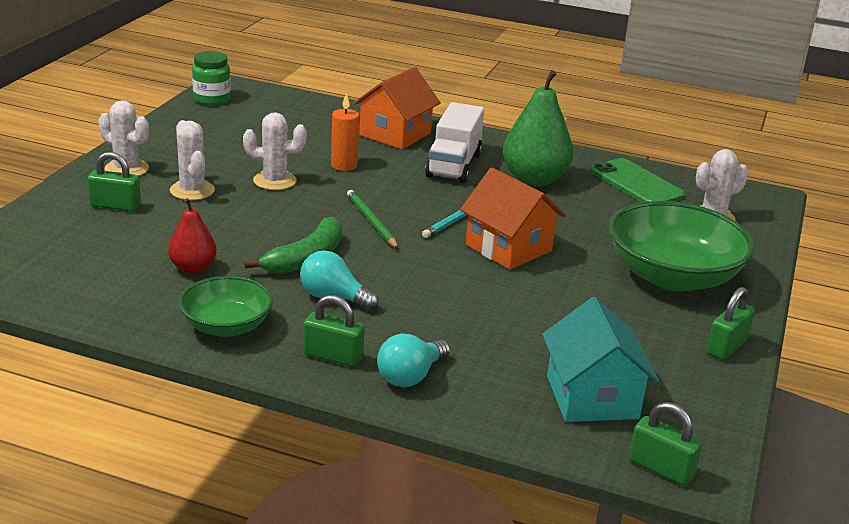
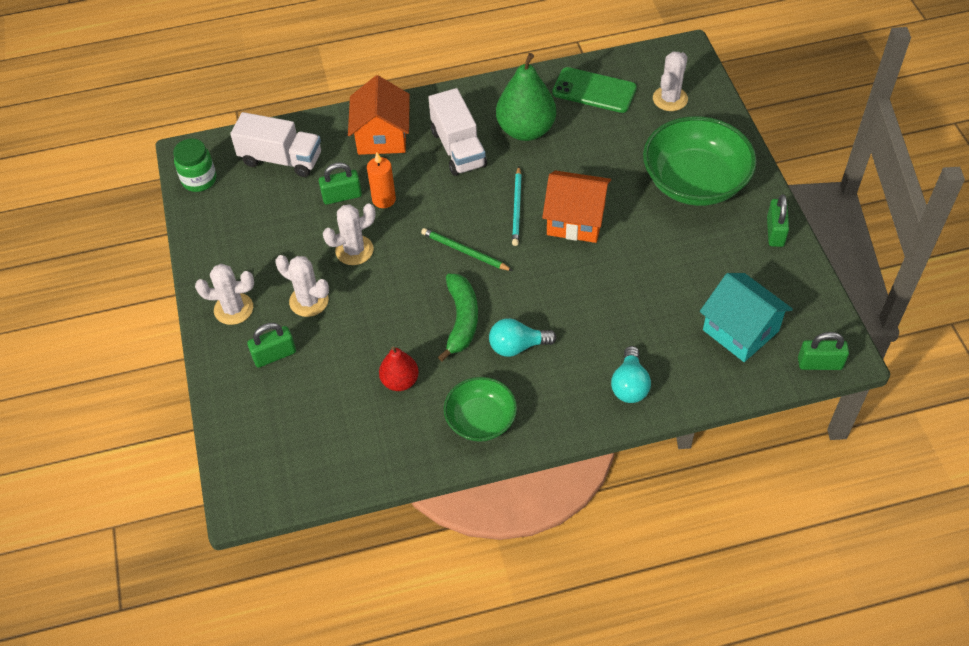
camera: 30 degrees left, 25 degrees up
green padlock [303,295,365,367] -> green padlock moved to [319,162,362,205]
none -> white truck [230,112,321,177]

